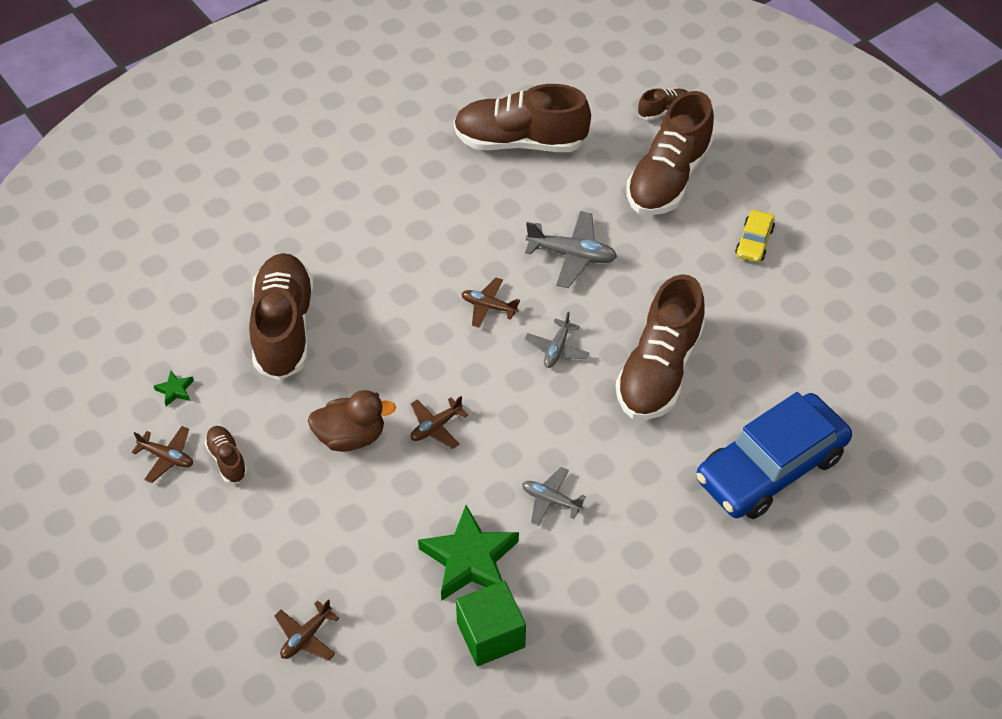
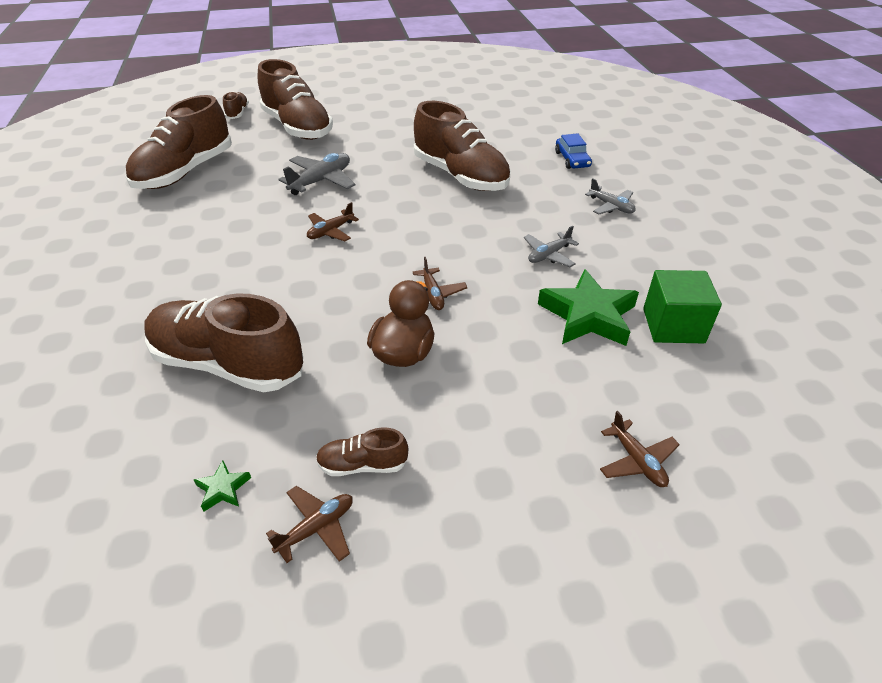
camera: 65 degrees left, 10 degrees down
grey plane [524,312,590,368] -> grey plane moved to [585,178,636,214]
blue car [696,392,852,519] -> blue car [555,133,592,169], size x0.44
yellow car [735,210,775,262] -> none

